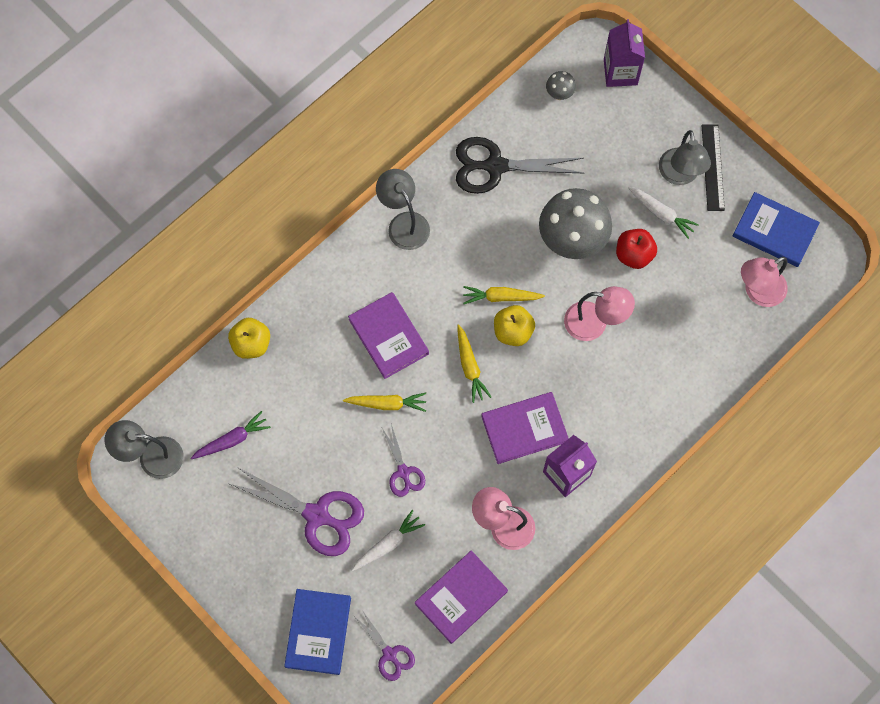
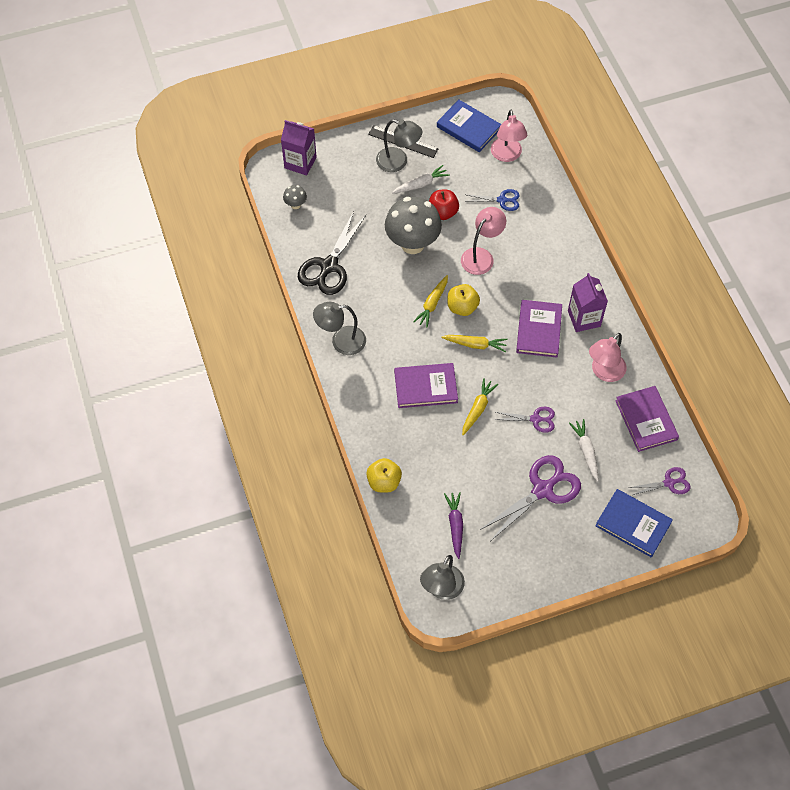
camera: 65 degrees left, 10 degrees down
blue book [733,192,820,267] -> blue book turned 75 degrees clockwise [437,99,501,152]
none -> blue scissors [467,189,519,211]

